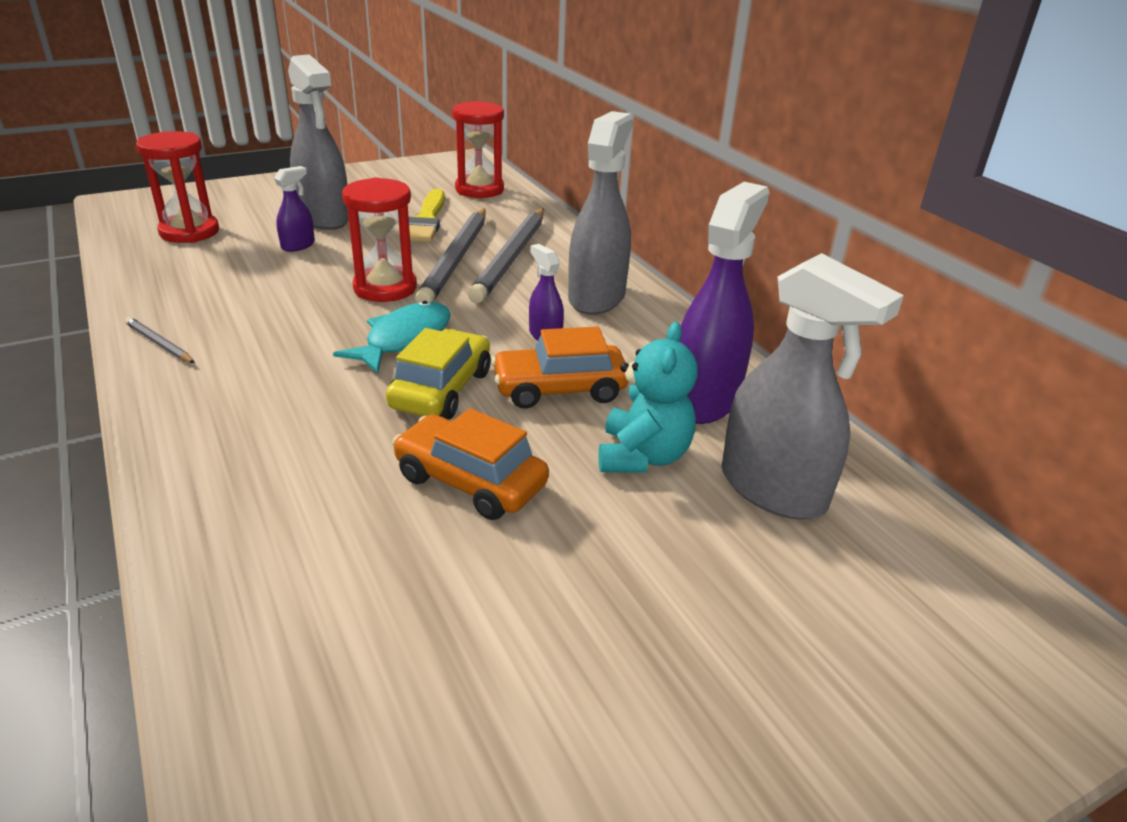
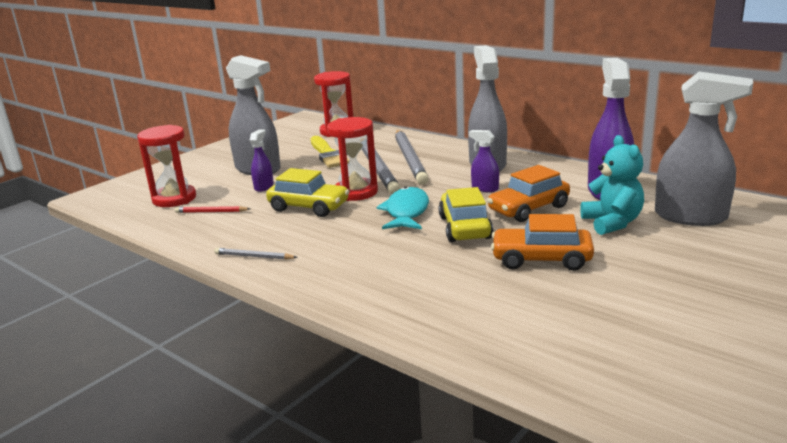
camera: 20 degrees left, 10 degrees down
none -> red pencil [175,206,250,213]
none -> yellow car [266,168,349,217]

